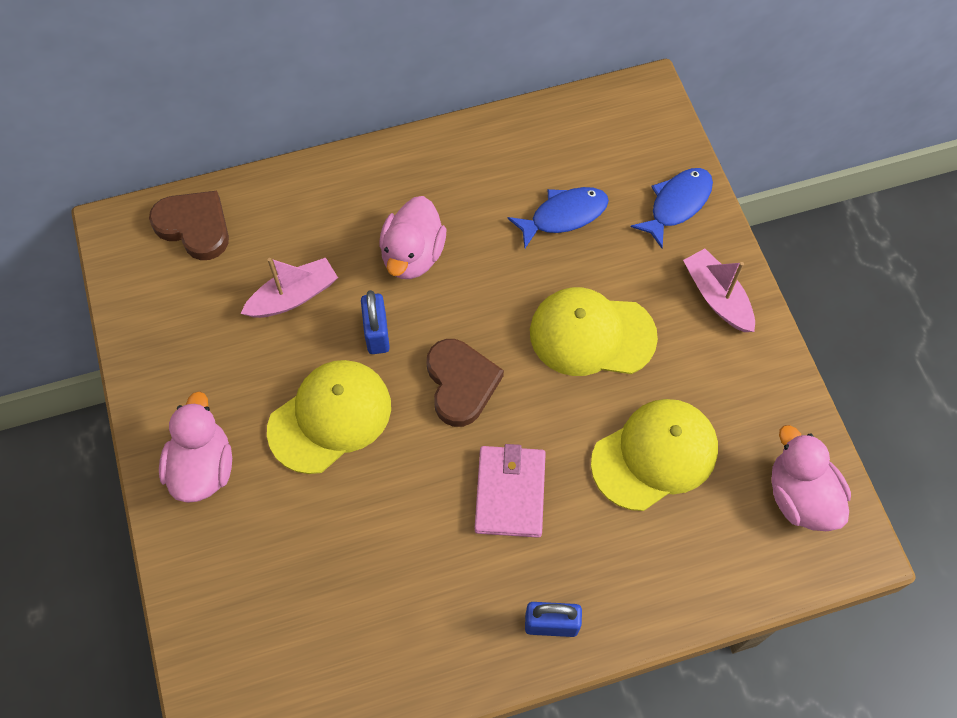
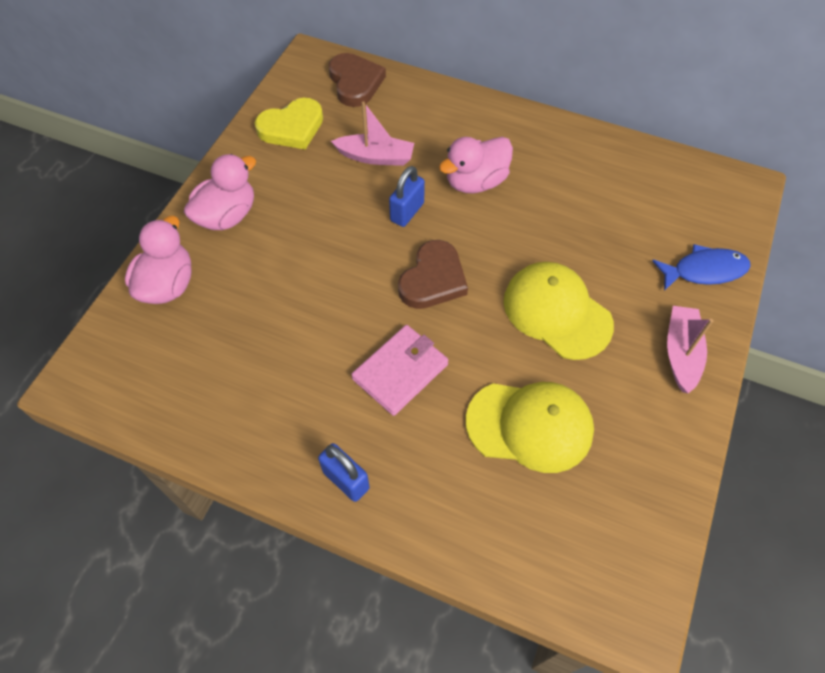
camera: 40 degrees right, 5 degrees down
yellow cap [267,360,391,474] -> none
blue fish [507,187,609,248] -> none
pink duck [771,425,851,531] -> pink duck moved to [125,216,192,304]
none -> yellow heart [255,98,323,150]

